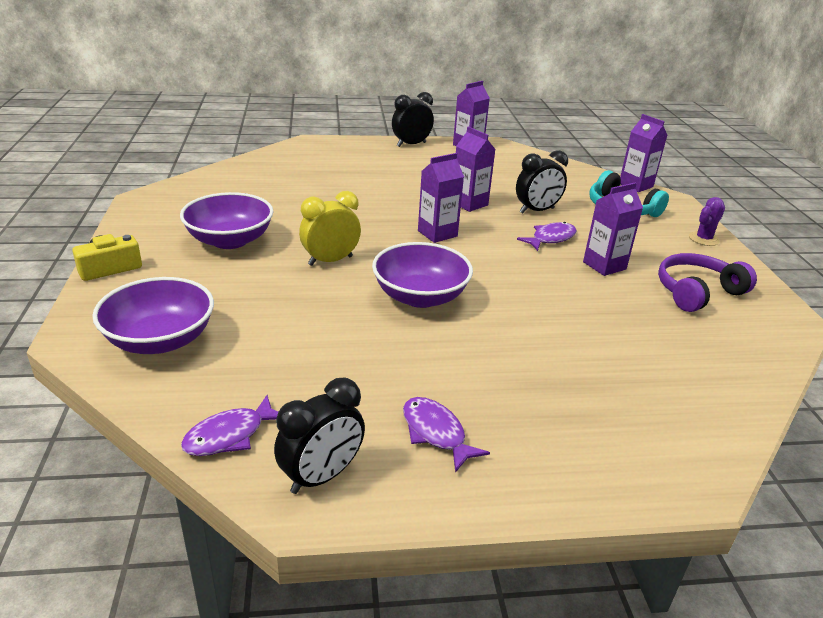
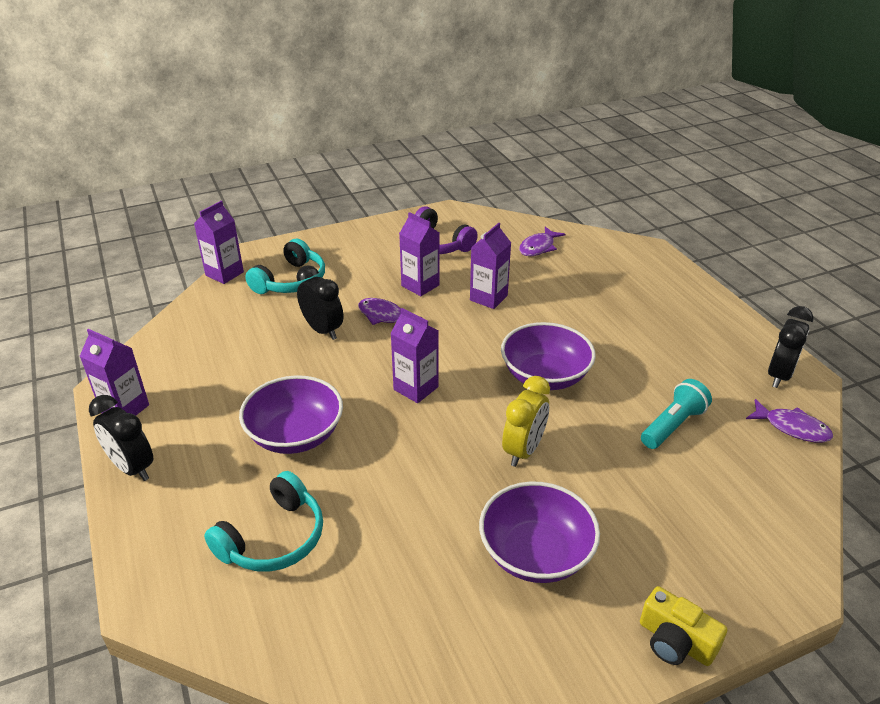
camera: 105 degrees left, 5 degrees up
purple bowl [92,277,214,354] -> purple bowl moved to [239,375,343,454]
black clock [274,377,365,494] -> black clock turned 90 degrees clockwise [768,306,814,388]
yellow clock [299,191,361,266] -> yellow clock turned 105 degrees counterclockwise [502,376,550,467]
purple fish [403,397,490,473] -> purple fish moved to [519,227,565,256]
purple carton [456,127,496,212] -> purple carton moved to [470,223,511,309]
purple cactus [689,197,725,246] -> none
none -> turquoise headphones [204,471,323,572]
none -> turquoise flashlight [641,379,712,449]

